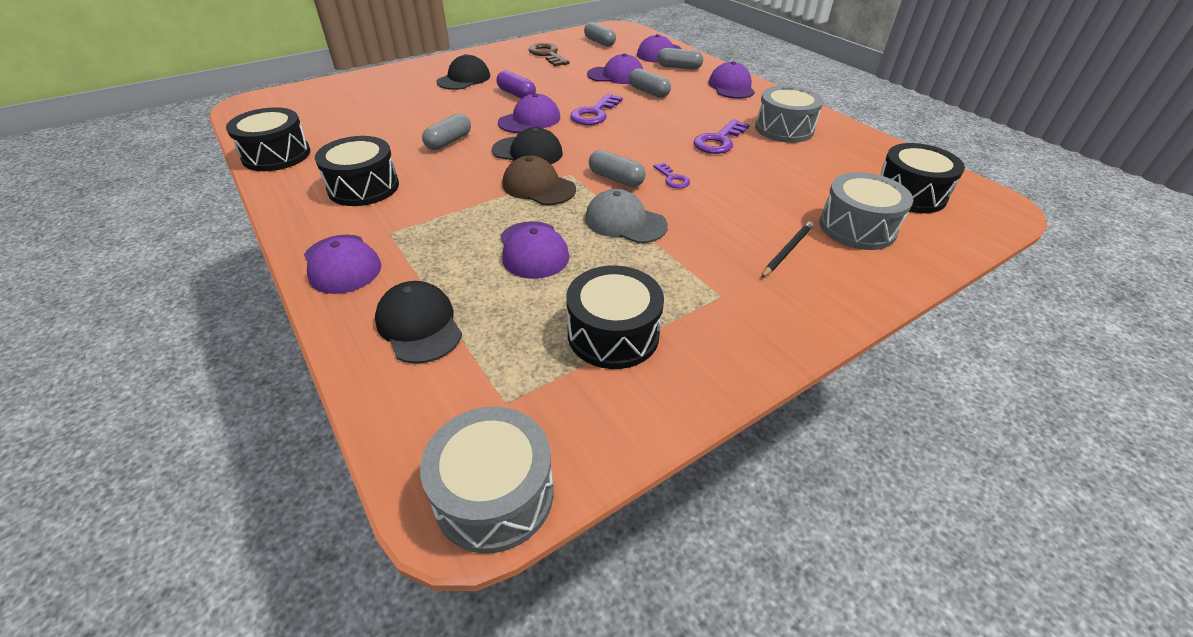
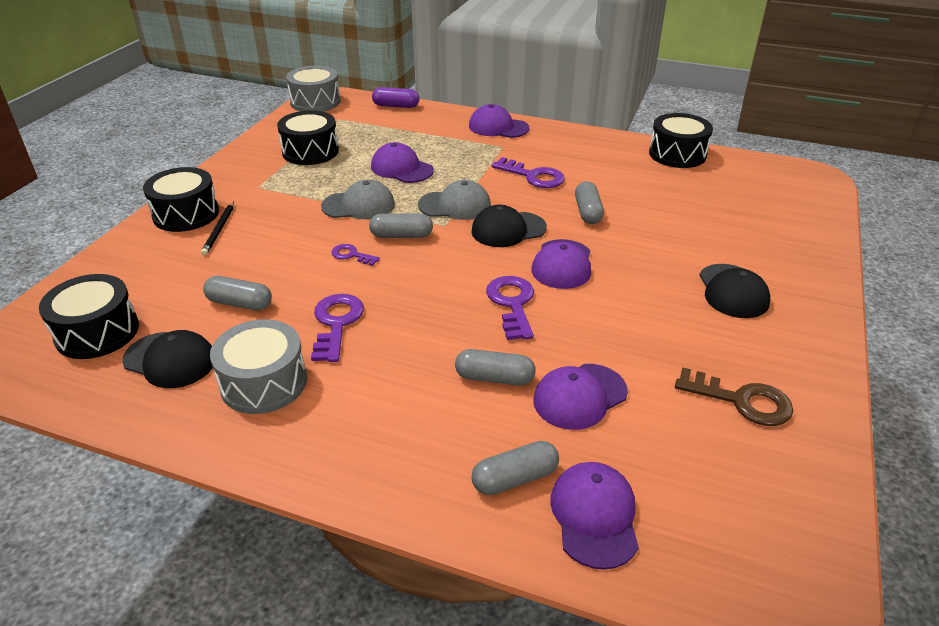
camera: 145 degrees right, 5 degrees down
black drum [315,136,399,206] -> black drum moved to [143,167,219,232]
black cap [375,281,462,364] -> black cap moved to [122,330,213,388]
purple capsule [496,70,536,99] -> purple capsule moved to [372,87,419,108]
brown cap [502,156,576,205] -> grey cap [418,180,491,220]
grey capsule [584,22,616,47] -> grey capsule moved to [203,276,272,311]
purple cap [709,61,755,99] -> none
grey drum [819,172,914,250] -> none
none -> purple key [492,157,565,188]

